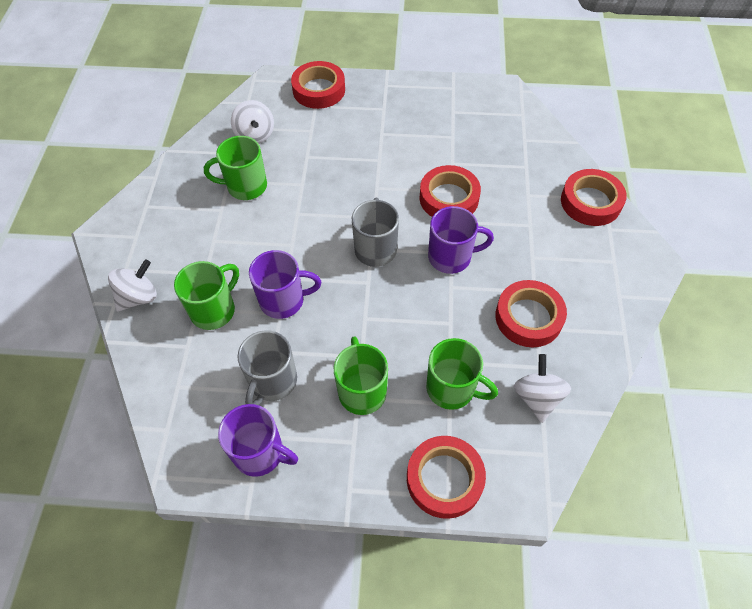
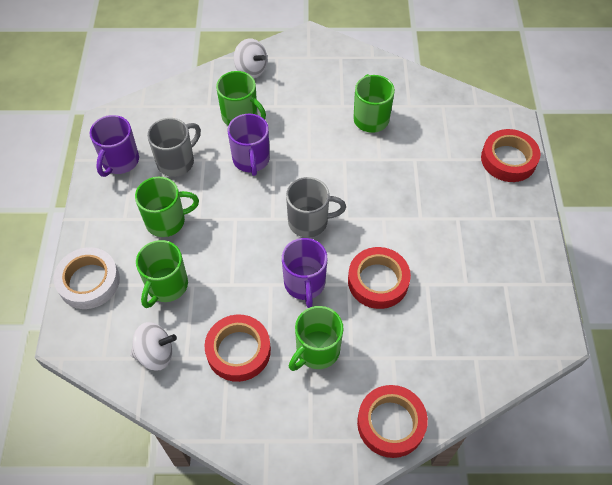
camera: 85 degrees right, 0 degrees up
white spinning top [231,100,274,144] -> none
grey mug [237,330,297,405] -> grey mug turned 120 degrees clockwise [147,118,201,177]
red tape [407,436,486,519] -> white tape [53,247,120,309]
none -> green mug [289,306,343,371]

